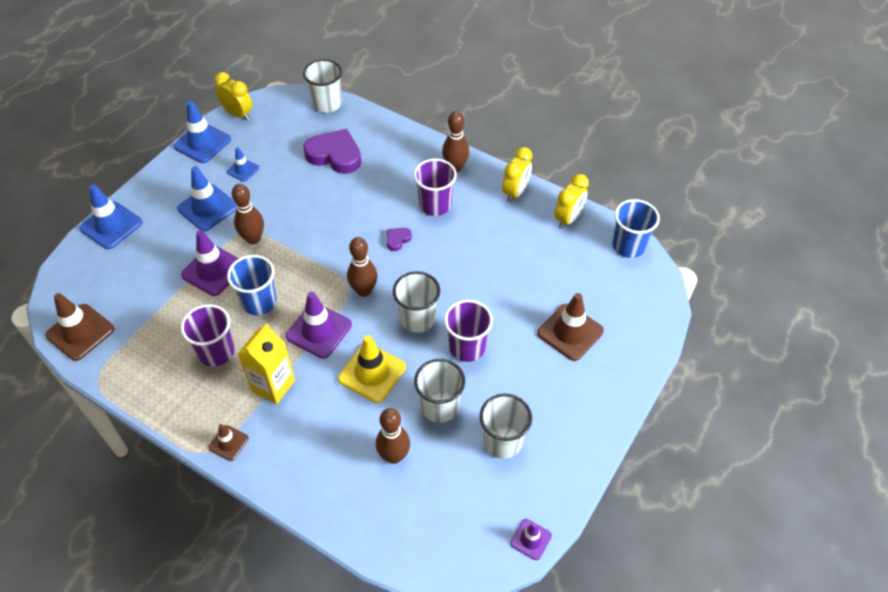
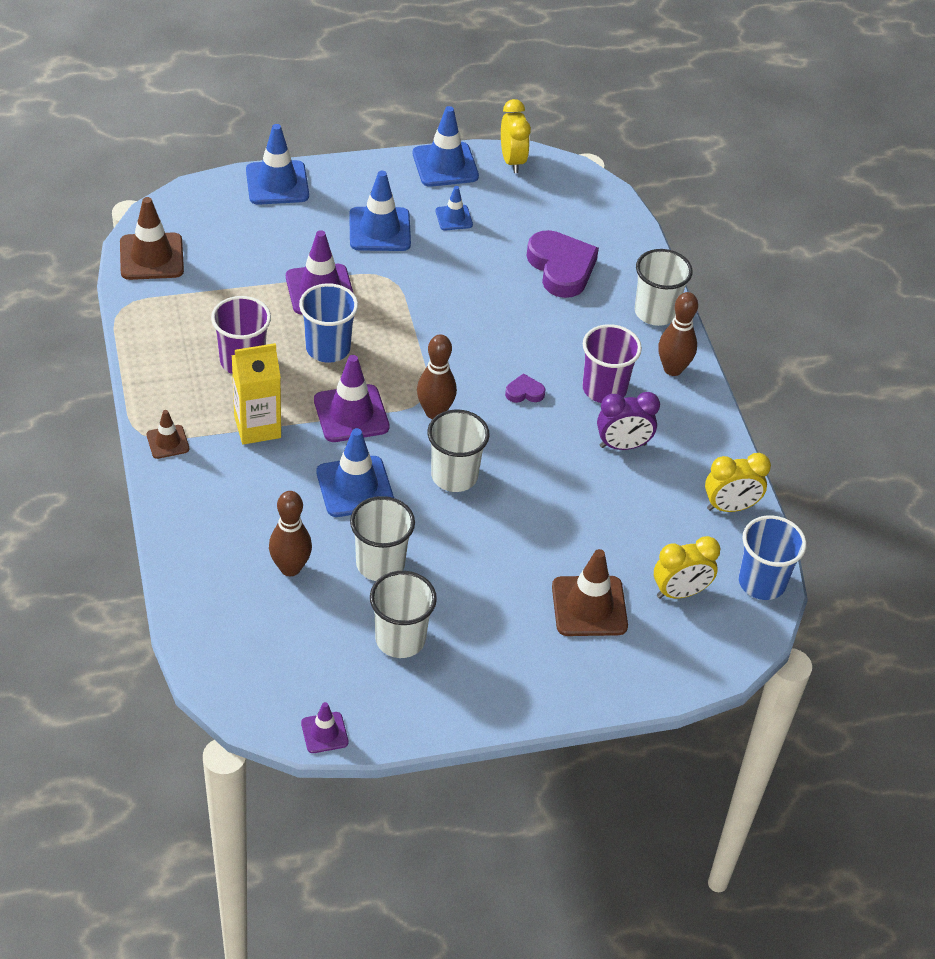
camera: 40 degrees right, 5 degrees down
brown bowling pin [232,184,264,244] -> none
white cup [303,59,342,113] -> white cup moved to [635,249,693,326]
yellow traffic cone [338,335,406,403] -> blue traffic cone [316,428,394,517]
purple cup [444,300,493,362] -> none
yellow clock [502,147,533,203] -> yellow clock moved to [654,536,720,599]
none -> purple clock [597,392,660,450]

